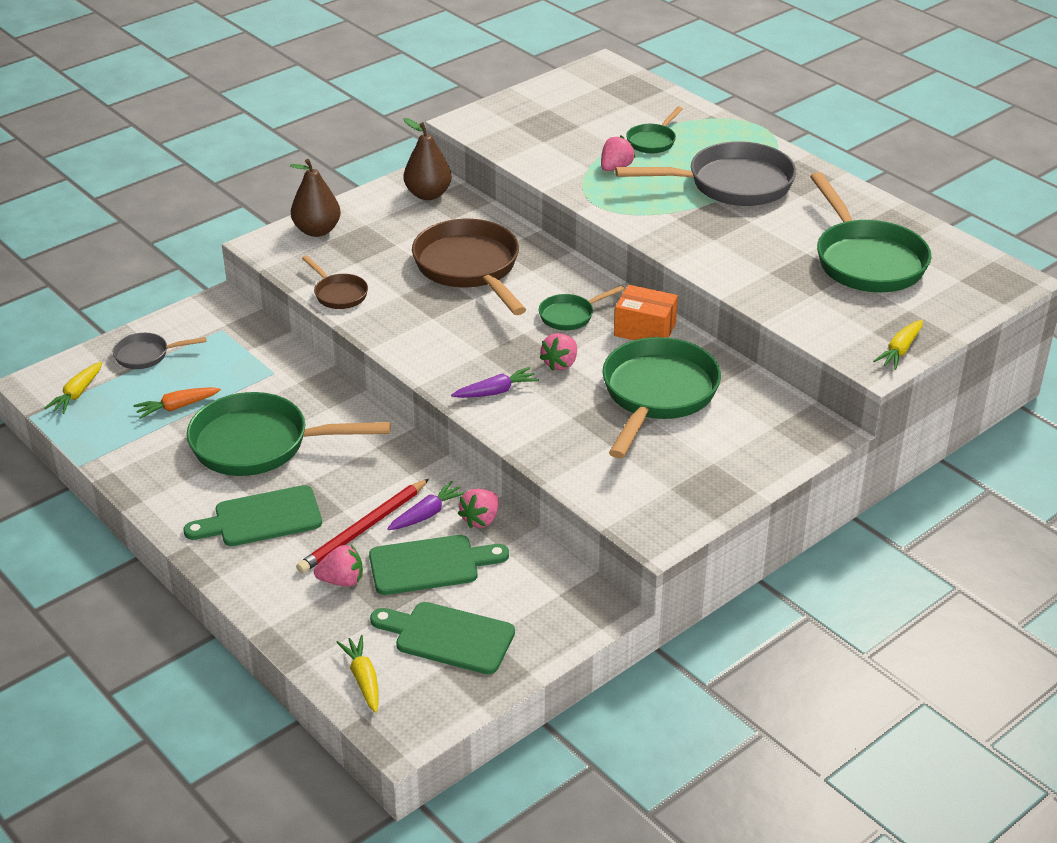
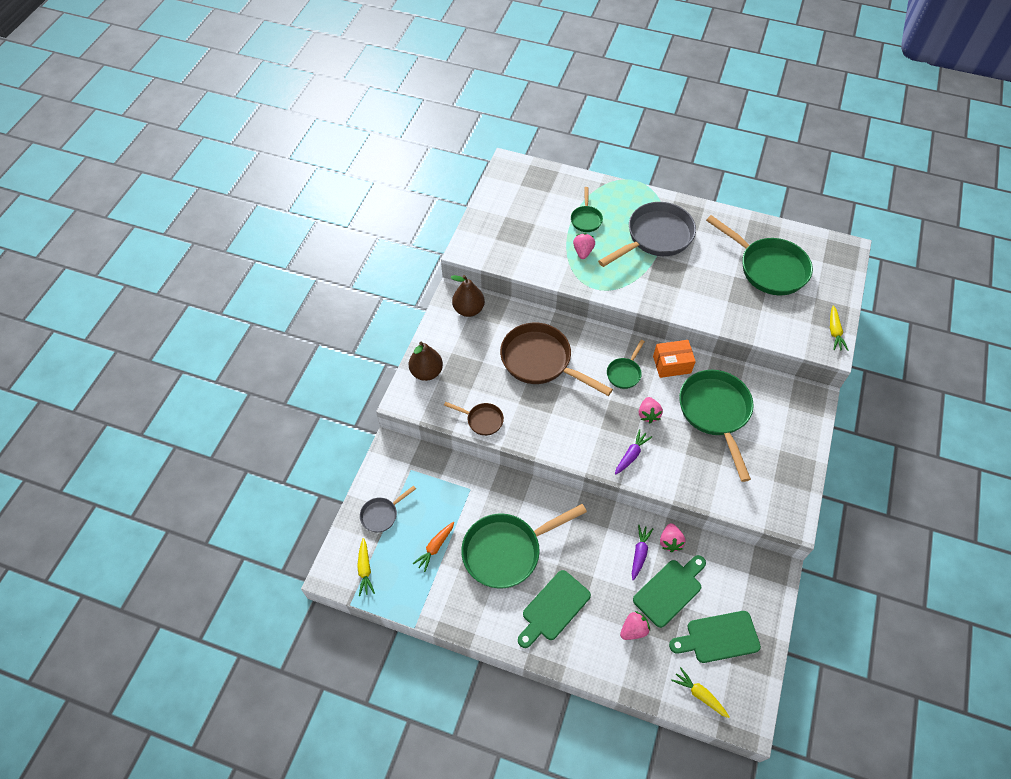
camera: 30 degrees left, 20 degrees up
red pencil [296,479,429,573] -> none

